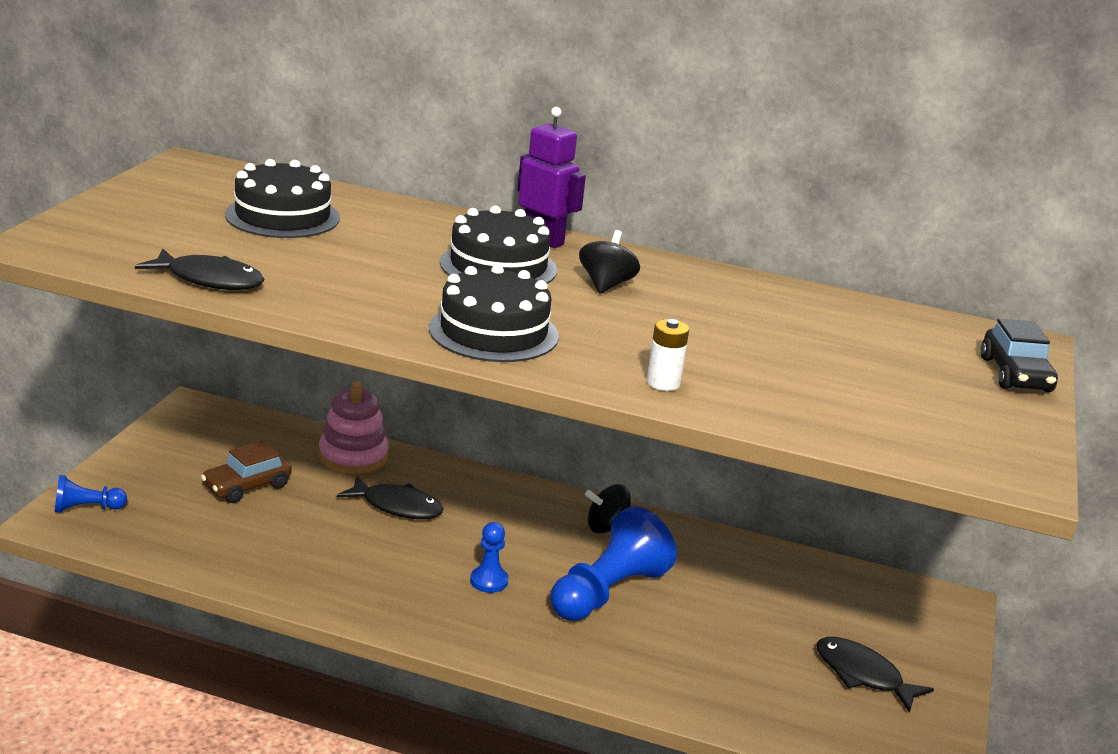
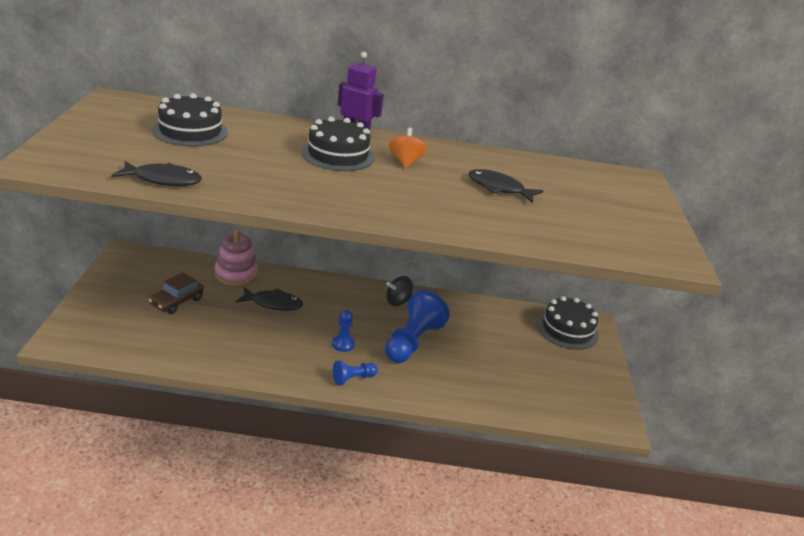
camera: 15 degrees left, 5 degrees up
blue pawn [55,475,127,513] -> blue pawn moved to [333,360,378,385]
black cake [429,265,559,362] -> black cake moved to [537,296,599,350]
black spinning top [579,230,640,294] -> orange spinning top [389,128,427,168]
white battery [647,319,689,391] -> none
black fish [816,637,934,713] -> black fish moved to [468,169,543,203]
black car [981,319,1058,392] -> none

